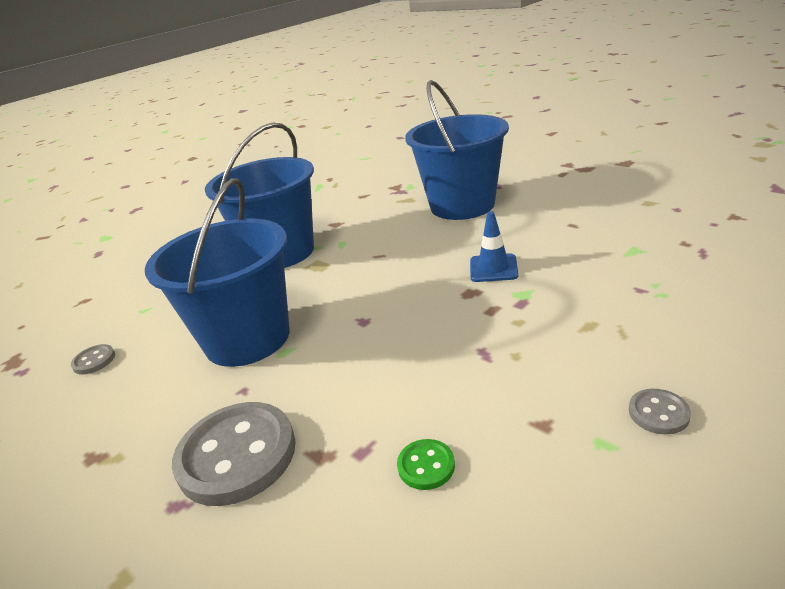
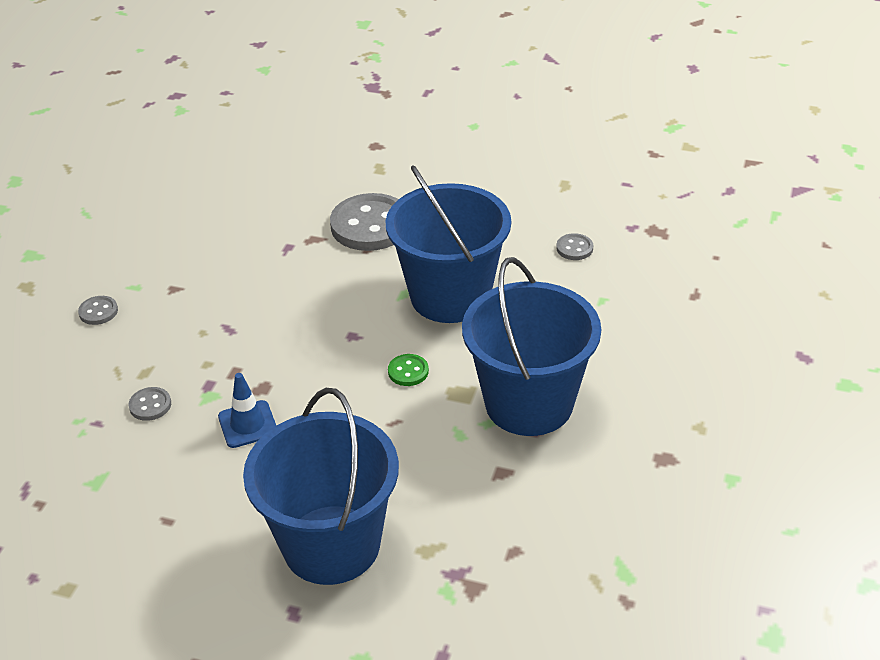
camera: 150 degrees right, 10 degrees up
green button [397,439,455,490] -> green button moved to [388,354,429,386]
none -> grey button [129,387,171,421]

